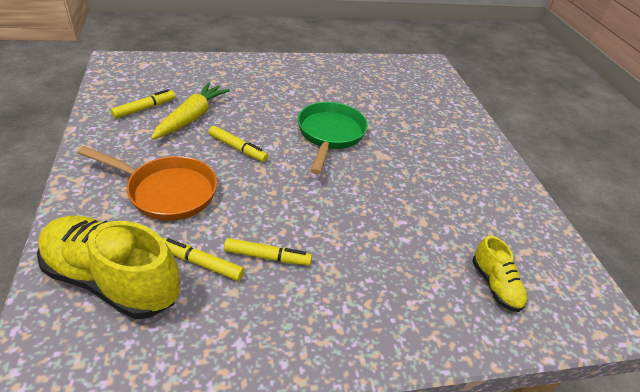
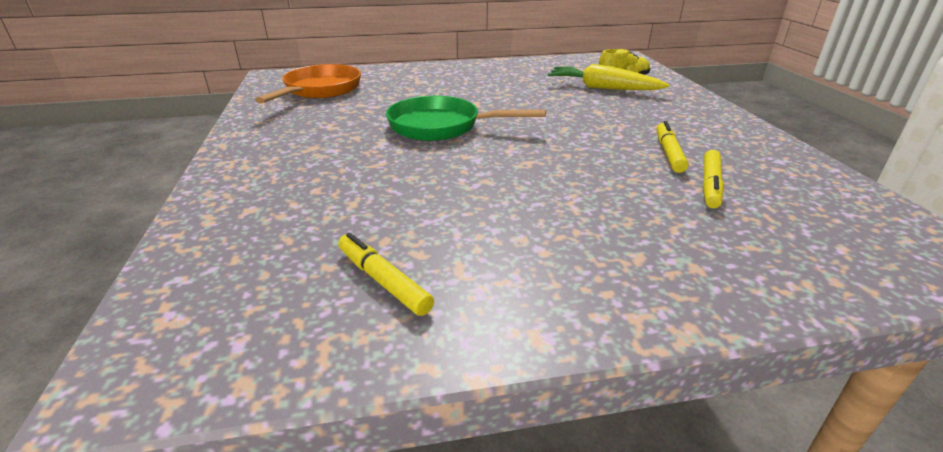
camera: 85 degrees left, 10 degrees down
yellow shoe [37,216,180,319] -> none
orange pan [77,146,217,221] -> orange pan moved to [255,64,361,104]
yellow carrot [151,82,230,139] -> yellow carrot moved to [548,64,669,90]
yellow marker [209,126,268,162] -> none

